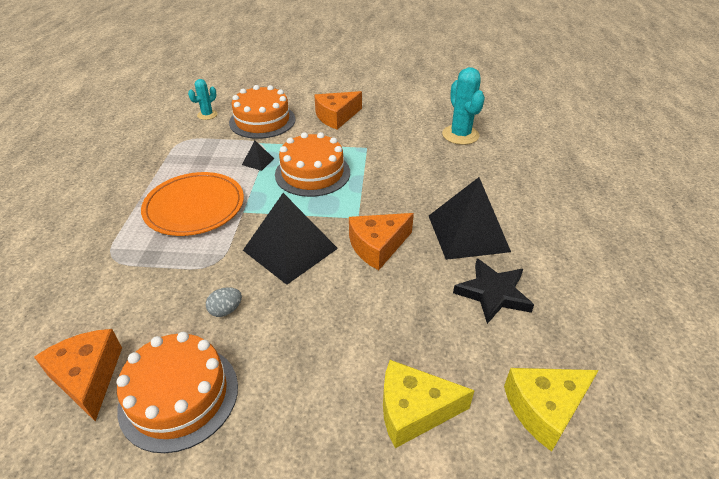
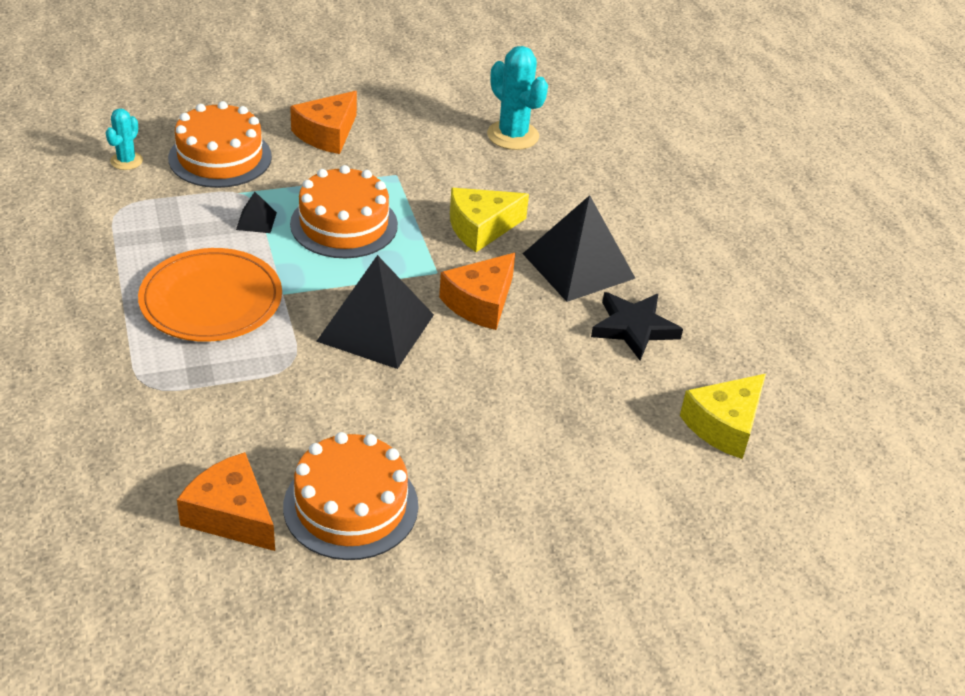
camera: 25 degrees left, 0 degrees up
grey egg [206,287,242,317] -> none
yellow cheese [383,360,475,448] -> yellow cheese moved to [450,188,529,252]

